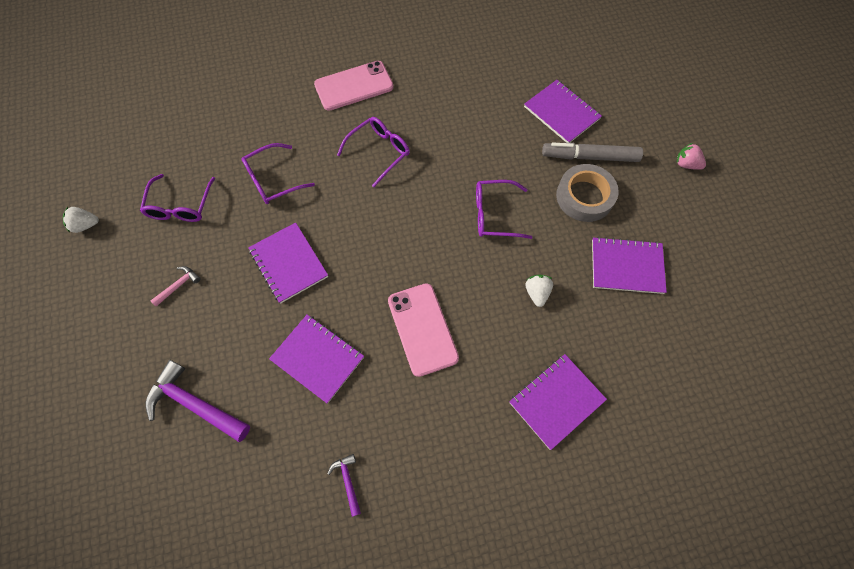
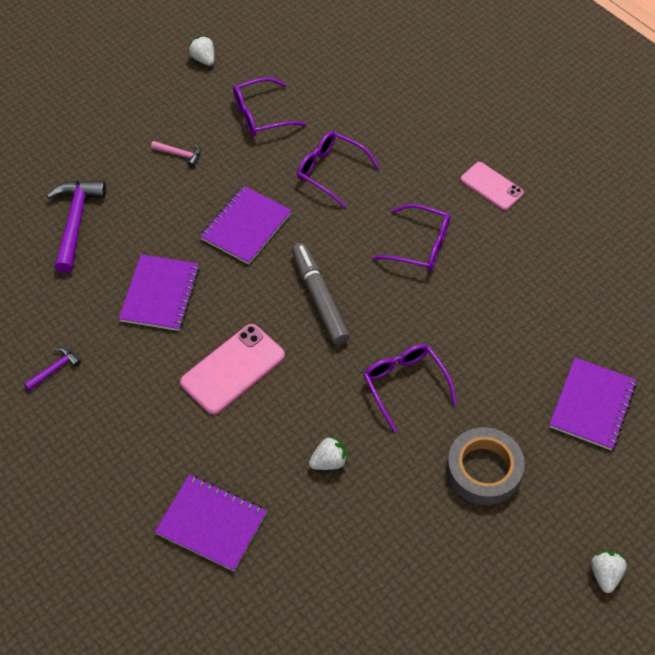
camera: 65 degrees right, 10 degrees down
pink phone [314,61,393,111] -> pink phone [461,162,524,210], size x0.66
grey marker [542,142,643,162] -> grey marker moved to [292,243,350,345]
purple notebook [592,237,667,294] -> none
pink strawberry [677,143,706,170] -> white strawberry [591,551,627,593]

